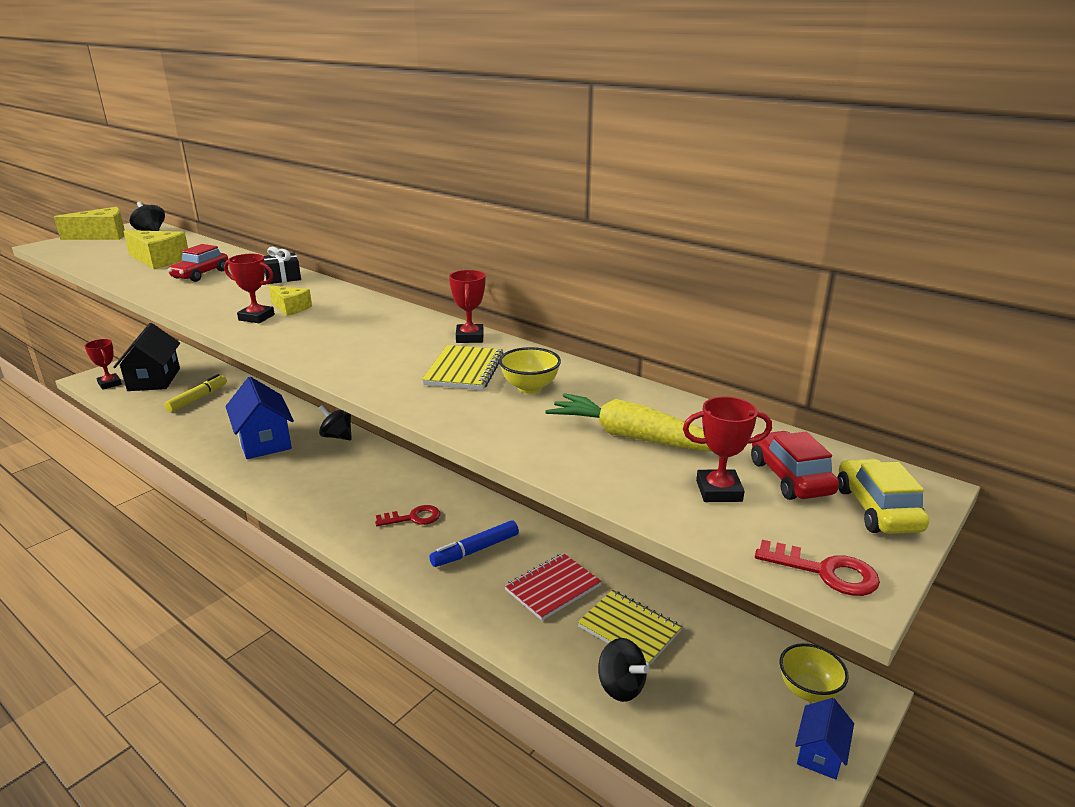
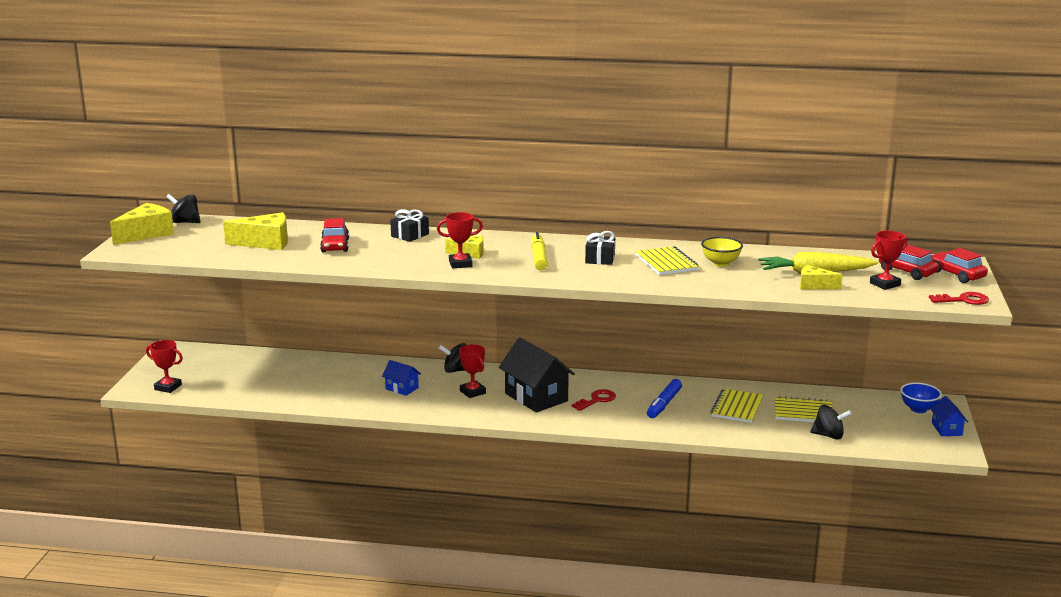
camera: 30 degrees left, 5 degrees down
black house [113,323,180,391] -> black house moved to [499,338,575,413]
yellow marker [164,374,227,412] -> yellow marker moved to [531,232,548,270]
blue house [225,377,294,459] -> blue house [382,360,421,396], size x0.51
red trophy [449,270,485,343] -> red trophy moved to [459,344,486,398]
red notebook [505,553,601,621] -> yellow notebook [711,389,763,423]
yellow bowl [780,643,849,703] -> blue bowl [900,383,942,413]
yellow car [837,459,929,534] -> red car [932,248,988,283]
none -> black gift [585,231,615,265]
none -> yellow cheese [800,265,843,289]

